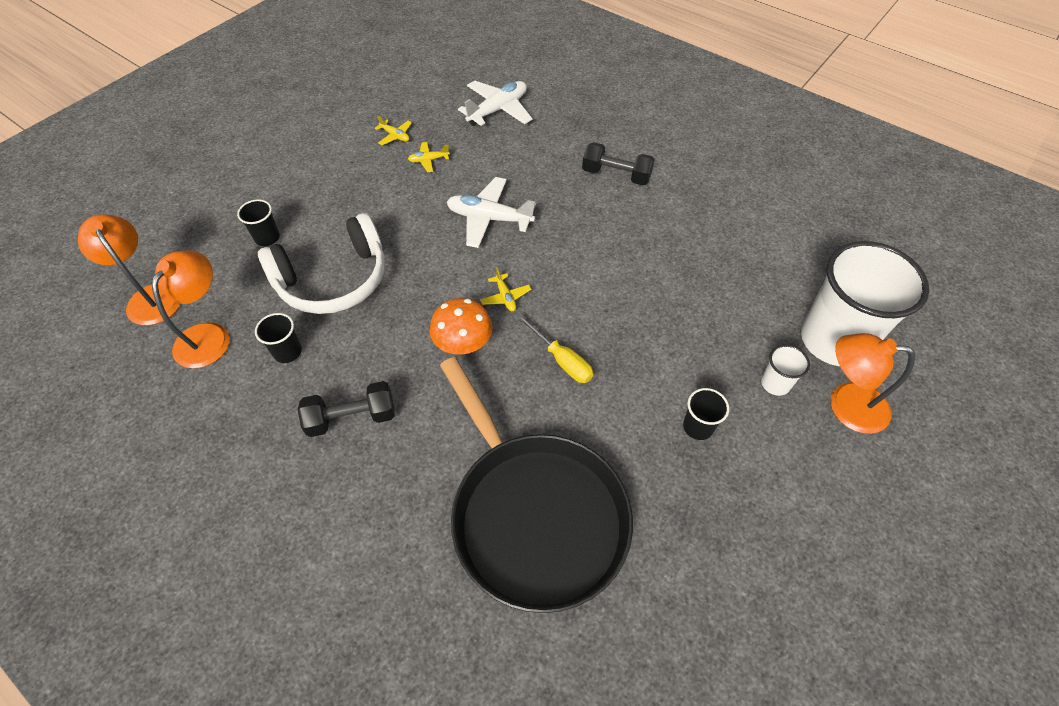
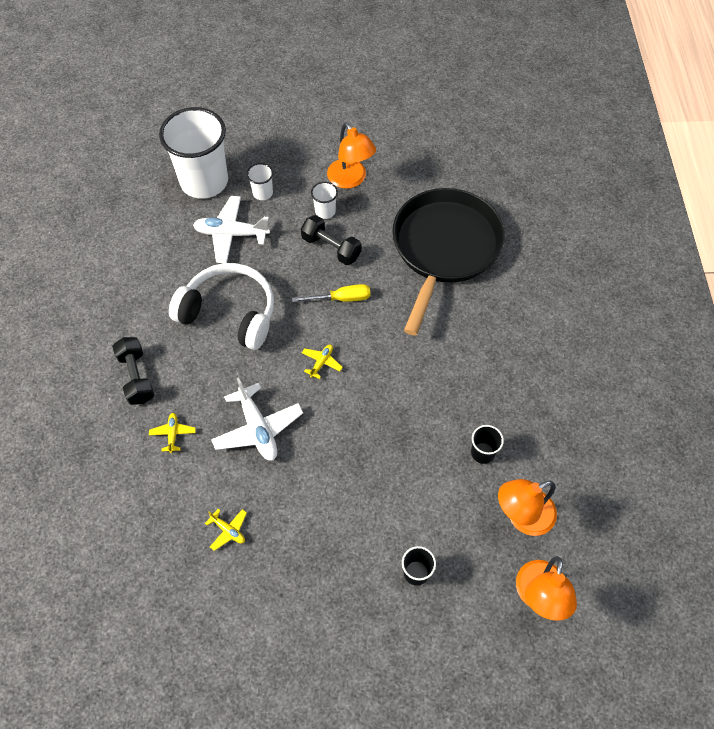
camera: 130 degrees left, 5 degrees up
white headphones [258,213,385,314] -> white headphones moved to [169,263,274,350]
black dumbbell [298,381,395,437] -> black dumbbell moved to [301,215,361,265]
yellow plane [375,115,412,145] -> yellow plane moved to [149,413,196,453]
orange mushroom [430,298,493,355] -> none
white plane [458,81,533,126] -> white plane moved to [193,196,270,263]
yellow screwdriver [516,314,593,383] -> yellow screwdriver turned 75 degrees clockwise [292,284,370,302]
black cup [683,388,729,440] -> white cup [311,182,338,219]
orange lamp [831,333,915,434] -> orange lamp moved to [327,122,376,189]

